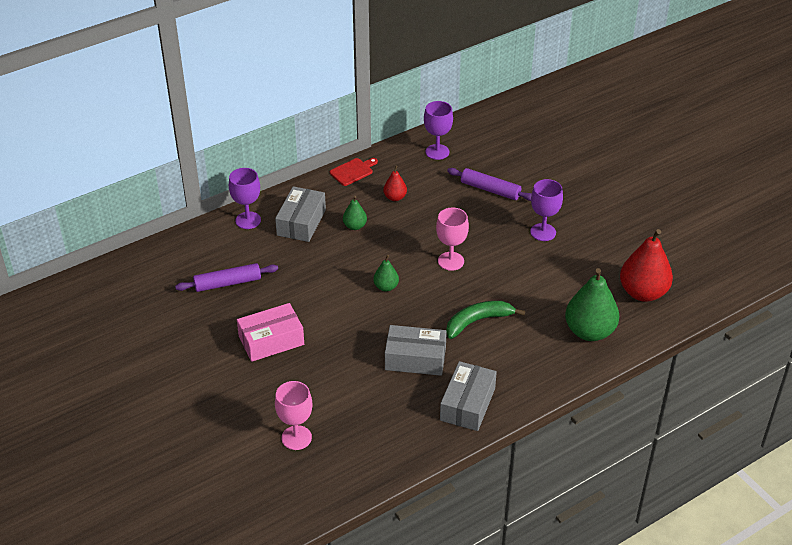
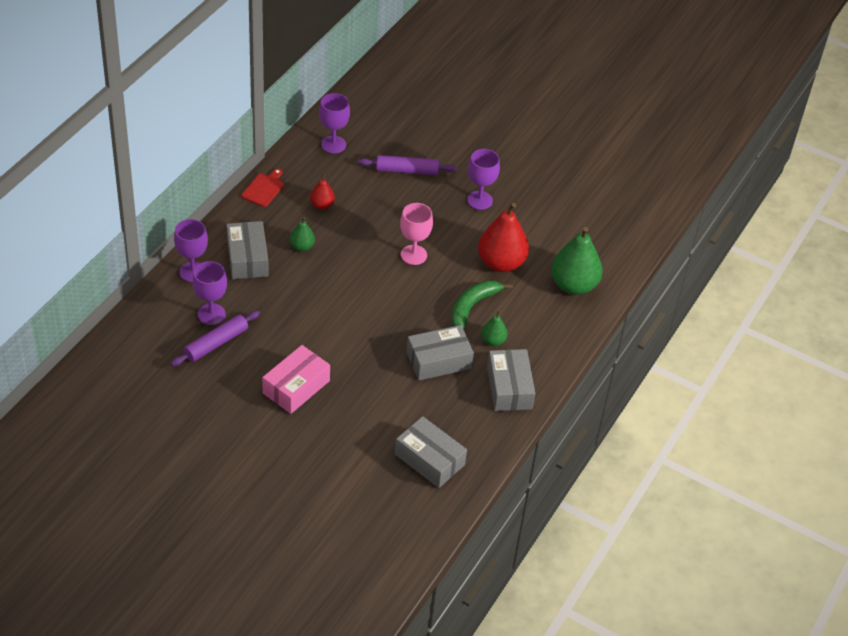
camera: 30 degrees left, 5 degrees up
pink goblet [275,381,312,450] -> none
green pear [373,255,399,291] -> green pear moved to [481,310,508,346]
red pear [620,229,673,302] -> red pear moved to [478,203,529,272]
none -> purple goblet [193,261,227,325]
none -> grey box [395,416,467,488]

